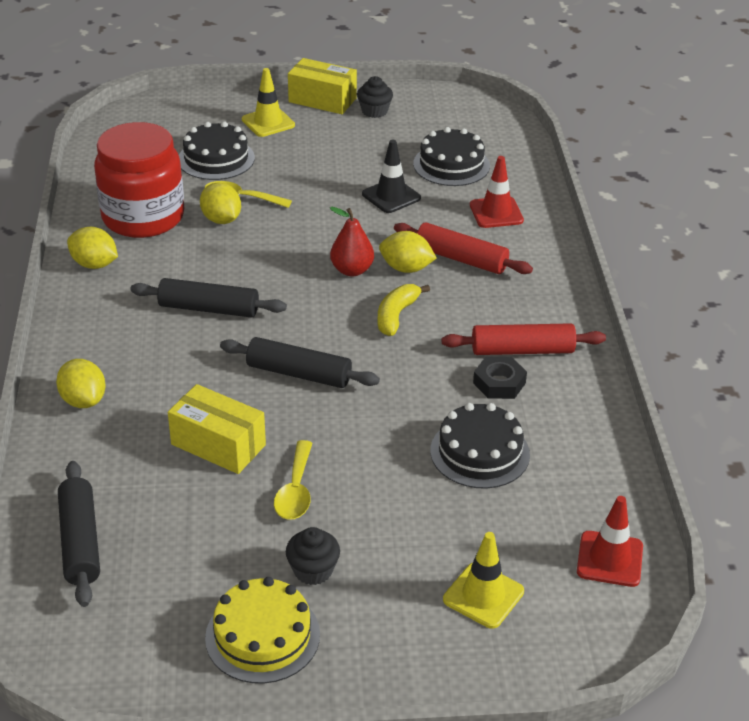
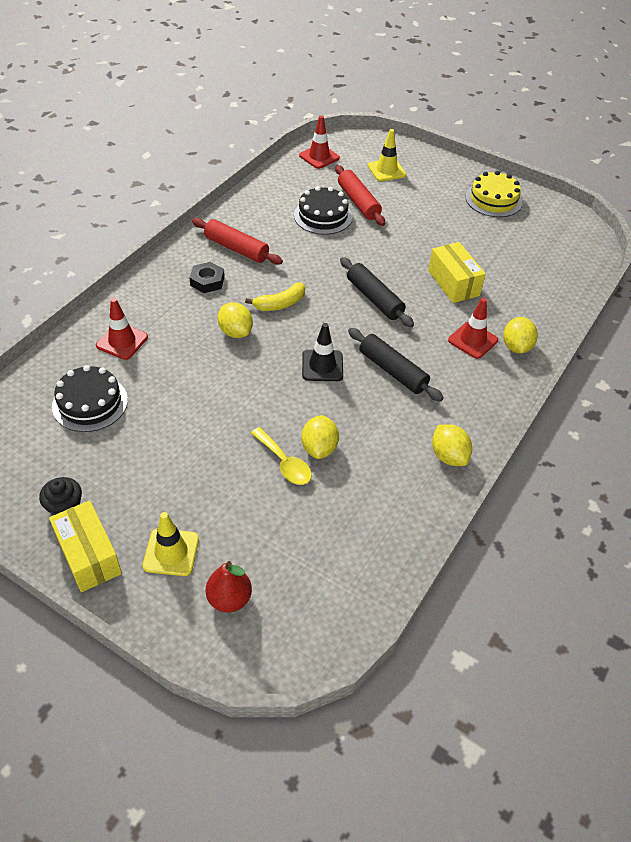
camera: 145 degrees left, 10 degrees up
black rolling pin [58,461,100,607] -> none
red jar [94,122,184,238] -> none
black cake [179,122,255,180] -> none
yellow spoon [274,440,312,520] -> none
black cupcake [286,527,340,585] -> none
red pear [330,207,374,276] -> red pear moved to [206,561,252,613]
black traffic cone [362,140,421,213] -> black traffic cone moved to [302,323,343,381]
red rolling pin [394,222,533,274] -> red rolling pin moved to [335,165,385,226]
black nut [473,357,527,399] -> black nut moved to [189,262,225,293]
none -> red traffic cone [448,298,498,359]

